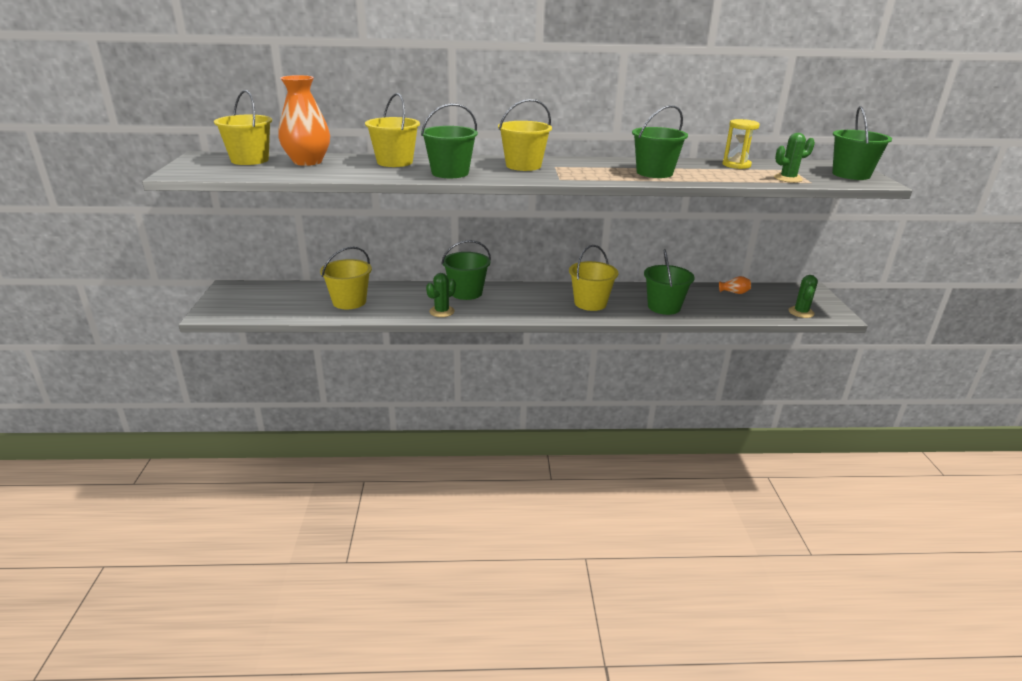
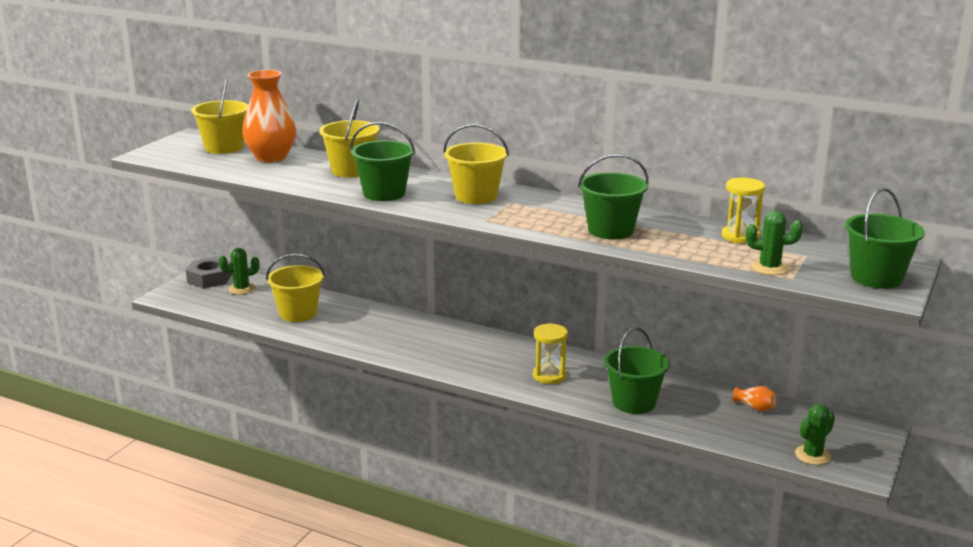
camera: 30 degrees right, 5 degrees down
green cactus [426,273,456,317] -> green cactus moved to [219,248,259,295]
green bucket [441,240,491,300] -> none
yellow bucket [569,245,618,311] -> yellow hourglass [533,323,568,384]
none -> grey nut [186,257,232,288]

